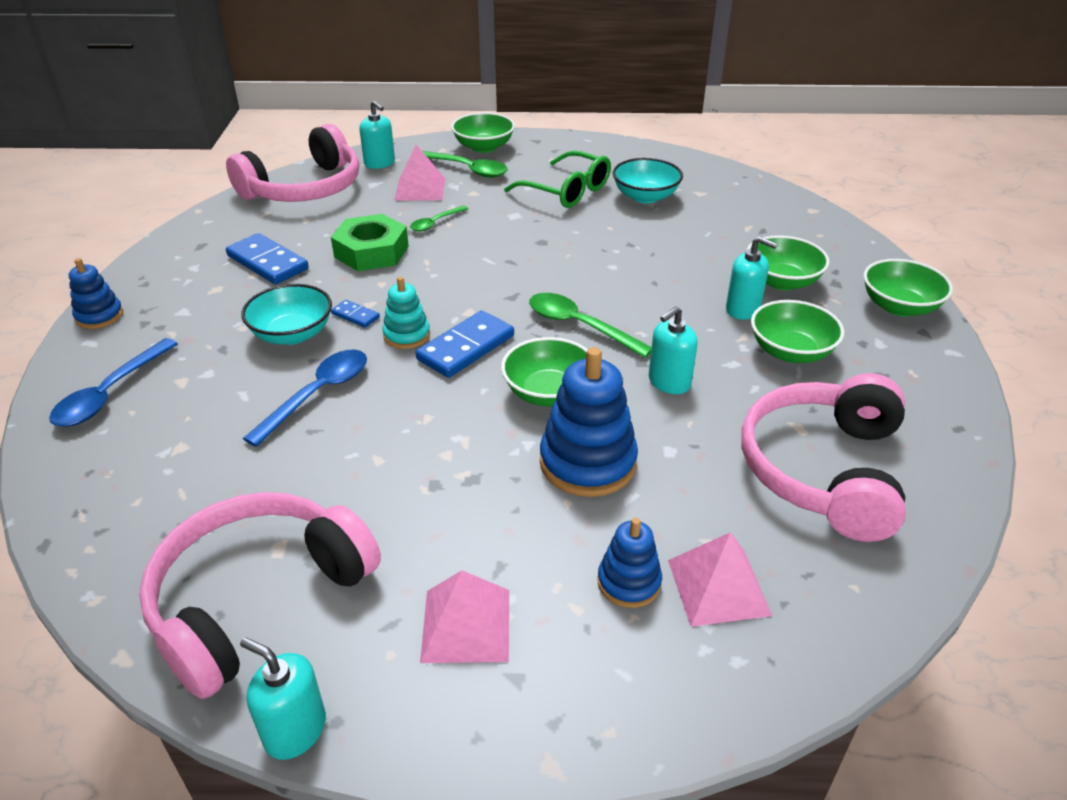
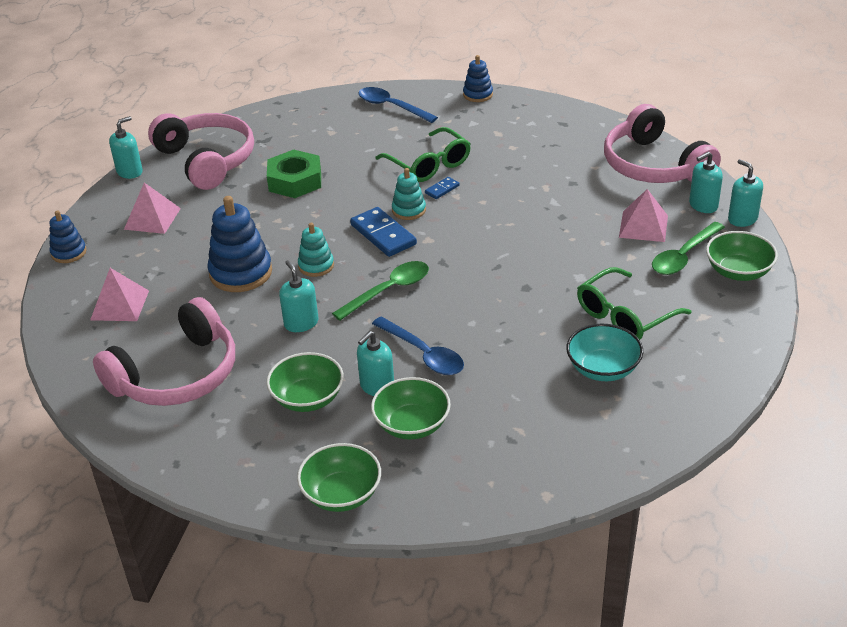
camera: 105 degrees right, 0 degrees up
blue domino [226,233,309,284] -> none
turquoise bowl [241,284,332,345] -> green glasses [375,127,471,182]
blue spoon [243,350,367,447] -> blue spoon moved to [372,316,464,375]
green nut [331,214,409,271] -> green nut moved to [267,150,321,198]
green spoon [410,205,468,231] -> none
green bowl [501,337,588,406] -> turquoise stacking toy [298,223,334,277]
blue stacking toy [598,518,662,608] -> blue stacking toy moved to [49,210,87,263]
pink headphones [742,373,906,542] -> pink headphones turned 105 degrees clockwise [93,297,235,406]
none -> turquoise soap dispenser [728,159,763,227]

